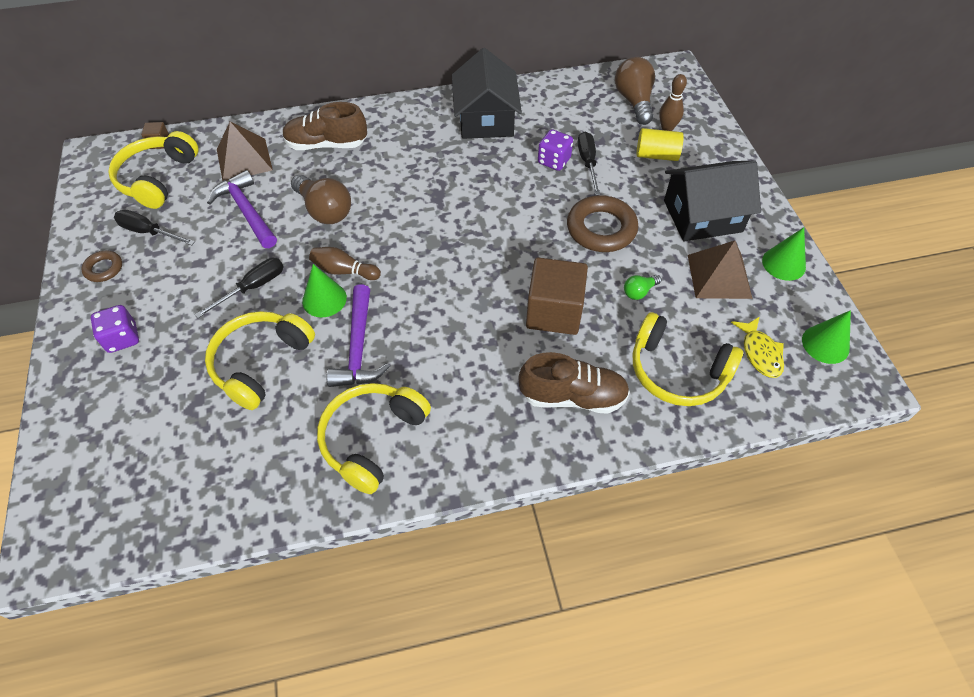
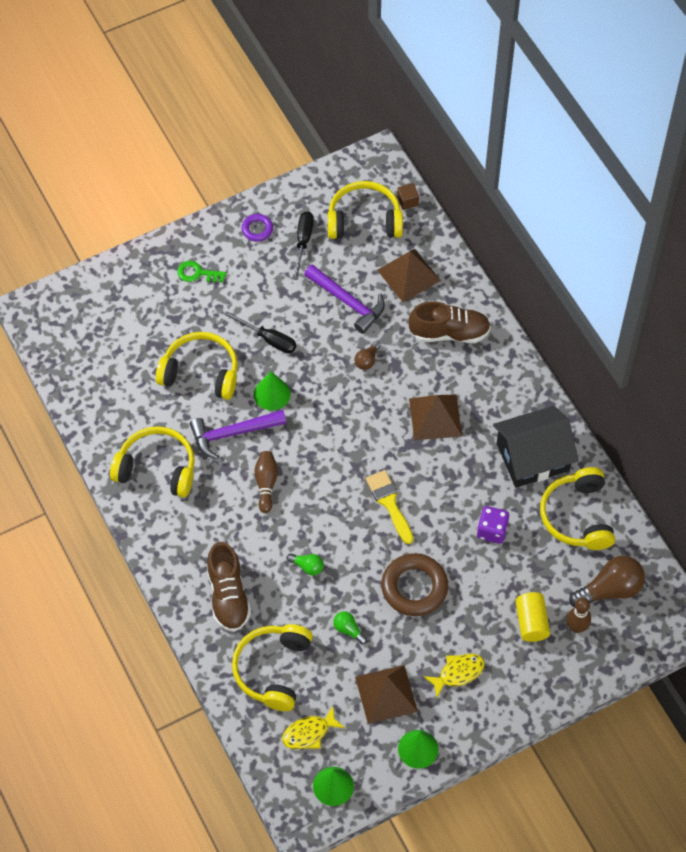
camera: 75 degrees right, 5 degrees up
brown ring [81,251,122,282] -> purple ring [242,214,273,242]
purple dice [91,305,139,353] -> green key [177,261,226,282]
purple hammer [207,170,277,248] -> purple hammer turned 90 degrees clockwise [304,264,385,334]
brown shoe [282,102,367,150] -> brown shoe turned 105 degrees clockwise [408,301,491,343]
brown light bulb [291,175,351,224] -> brown light bulb [354,341,381,370], size x0.50
brown bowling pin [309,247,381,280] -> brown bowling pin moved to [254,451,278,513]
brown cube [526,257,588,335] -> green light bulb [287,553,324,575]
black screwdriver [578,132,600,195] -> none
black house [664,161,761,241] -> yellow fish [424,654,485,697]
none -> yellow brush [366,470,414,544]
none -> brown pyramid [409,395,462,441]
none -> yellow headphones [540,467,615,550]

